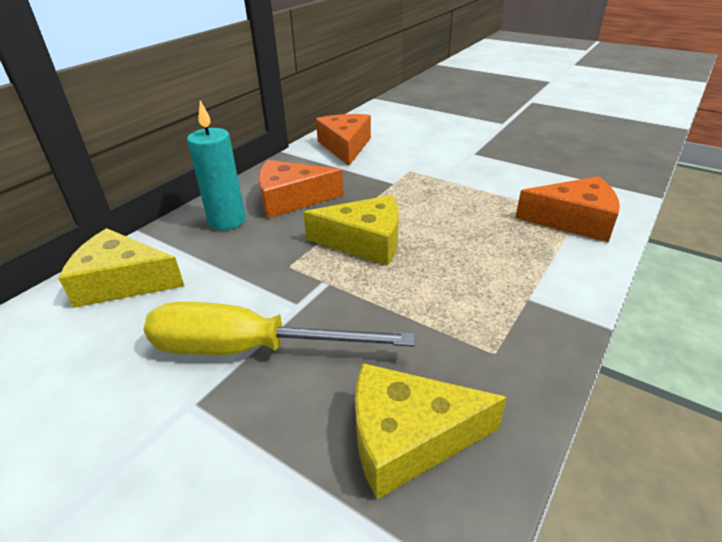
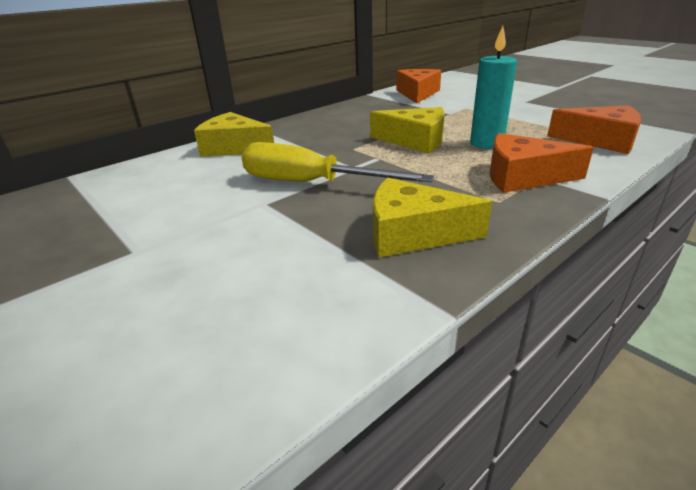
camera: 15 degrees right, 5 degrees down
turquoise candle [187,101,246,230] -> turquoise candle moved to [470,26,517,149]
orange cheese [258,160,343,218] -> orange cheese moved to [489,133,594,193]

